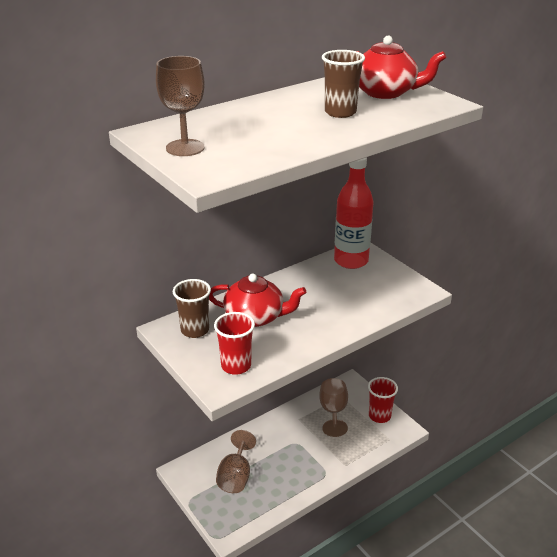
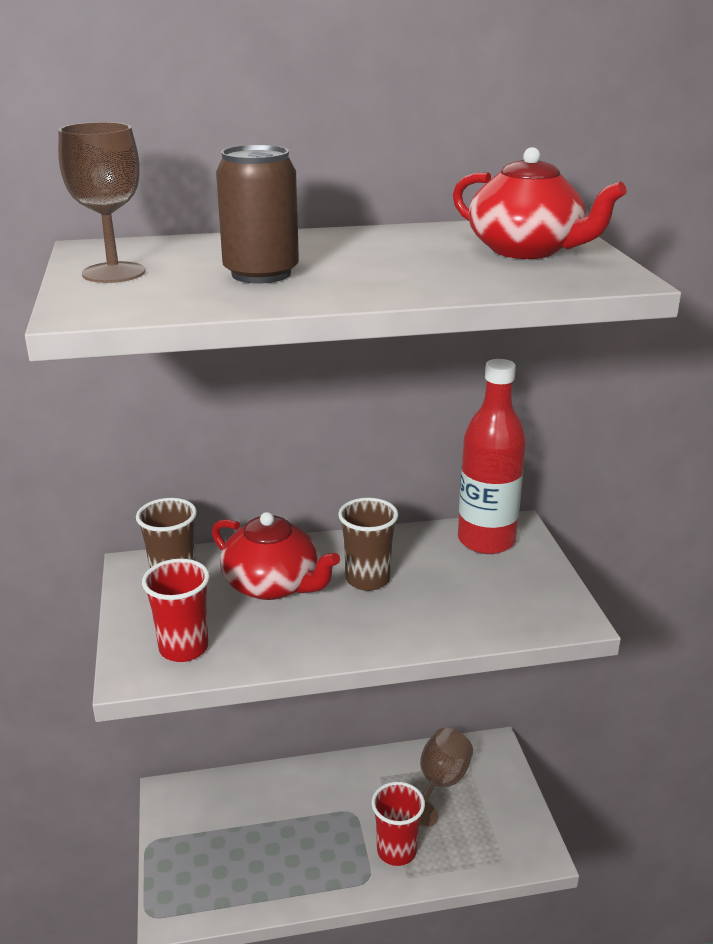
camera: 25 degrees right, 5 degrees down
brown goblet [216,430,256,493] -> none
brown cup [322,50,365,118] -> brown cup moved to [338,497,399,591]
red cup [368,377,398,423] -> red cup moved to [371,781,425,866]
none -> brown can [216,145,299,284]

